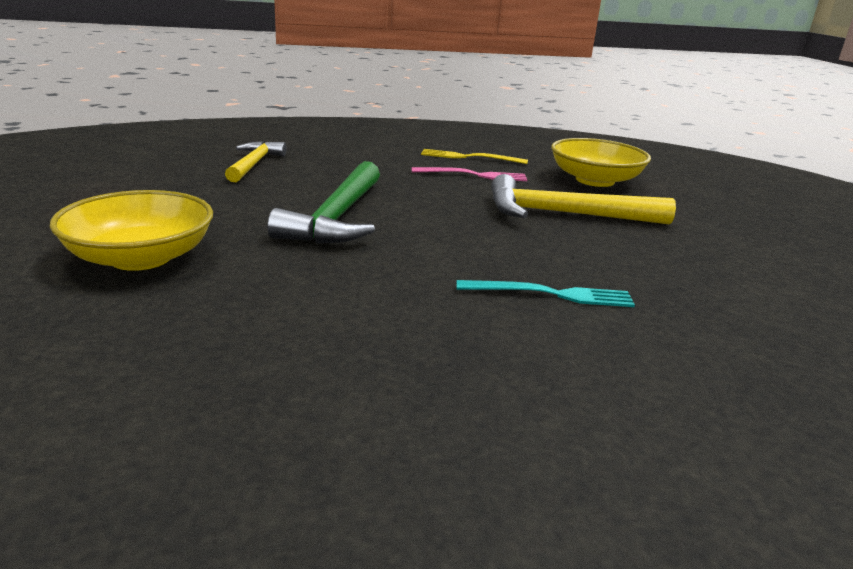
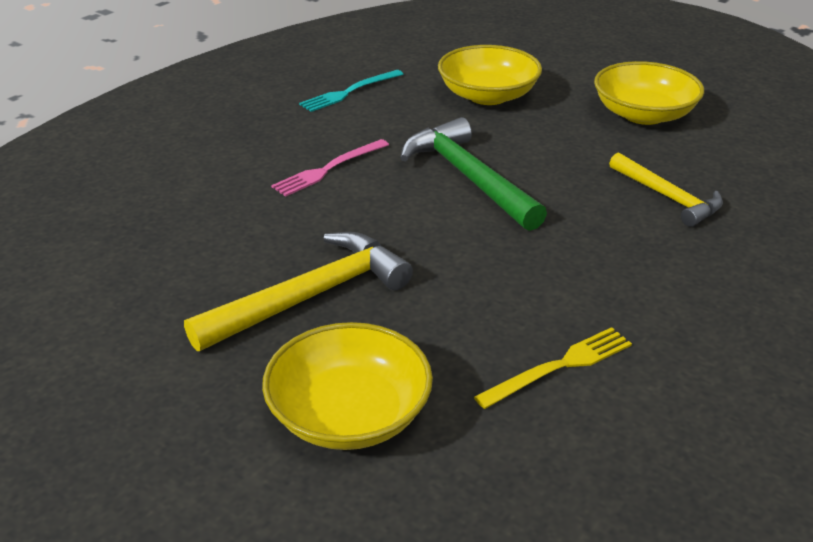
camera: 140 degrees right, 10 degrees up
pink fork [412,167,528,181] -> pink fork moved to [271,139,389,197]
turquoise fork [457,280,635,307] -> turquoise fork moved to [299,70,403,112]
none -> yellow bowl [594,61,704,125]

